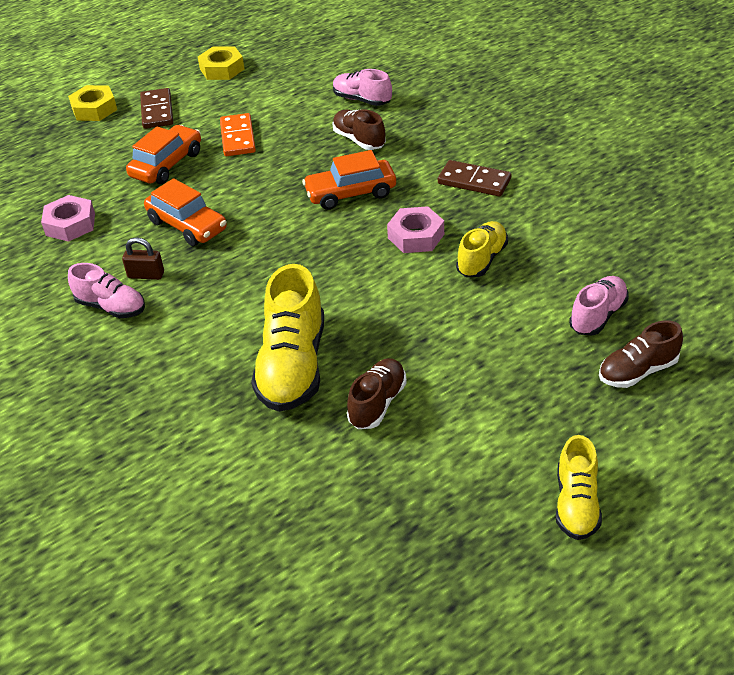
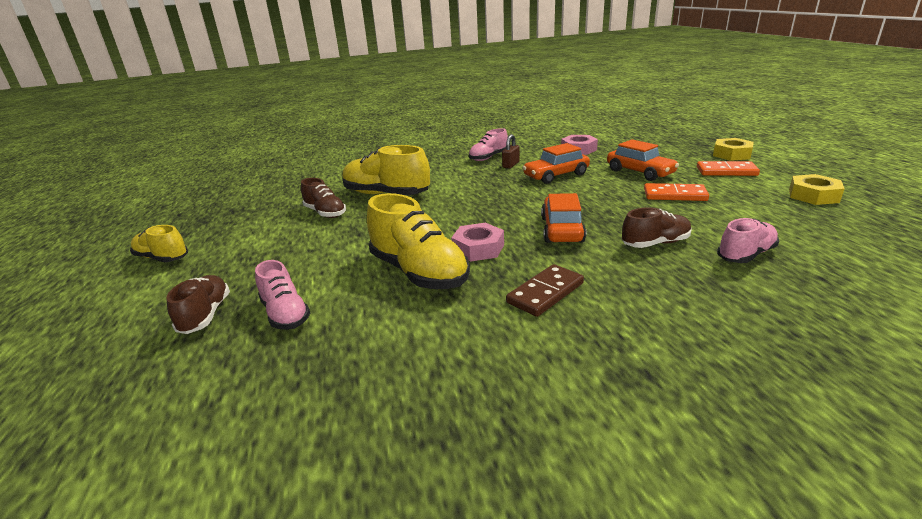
camera: 110 degrees right, 15 degrees down
brown domino [140,88,173,129] -> orange domino [697,161,760,176]
yellow shoe [456,221,508,277] -> yellow shoe [367,193,470,289], size x1.70

